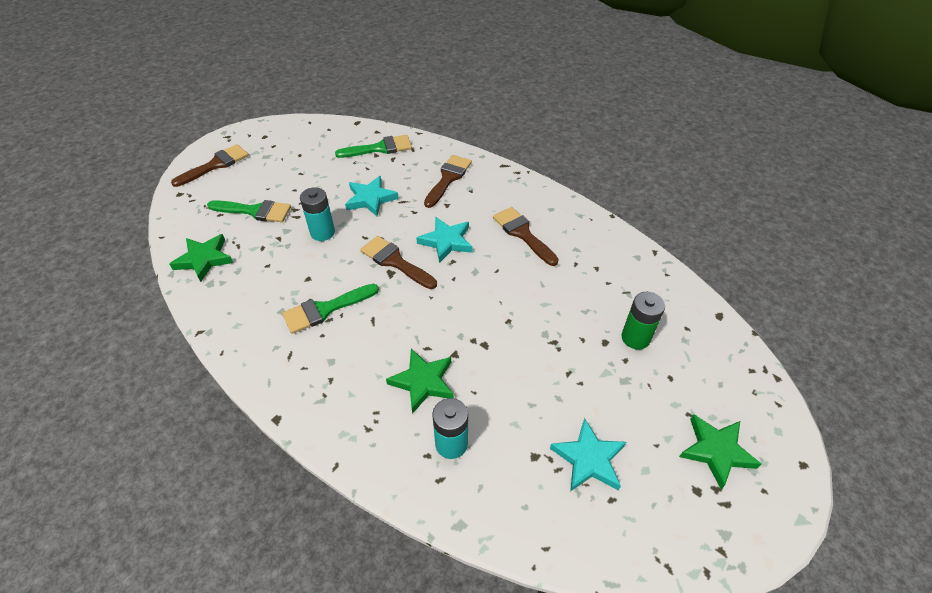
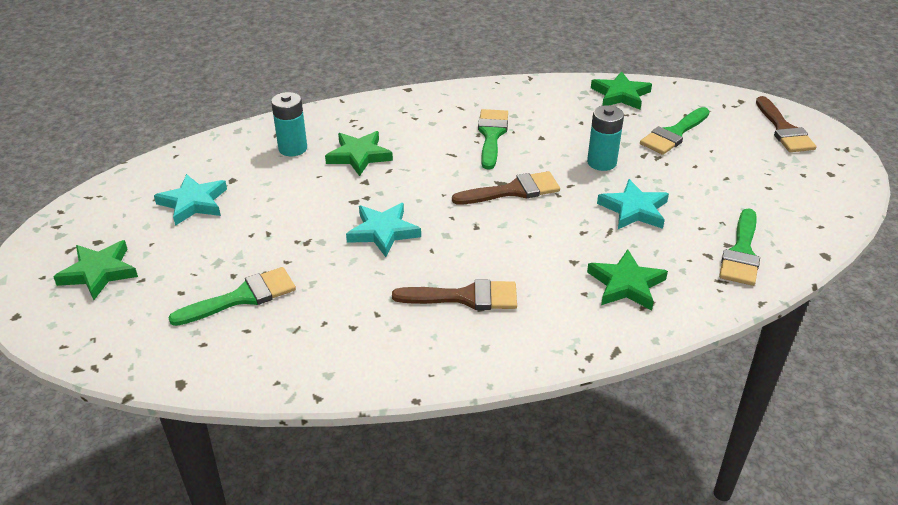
camera: 125 degrees right, 10 degrees down
turquoise star [416,217,472,263] -> turquoise star moved to [346,203,421,257]
brown brush [424,155,472,208] -> green star [587,249,668,310]
green battery [622,292,665,350] -> green brush [168,267,296,326]

